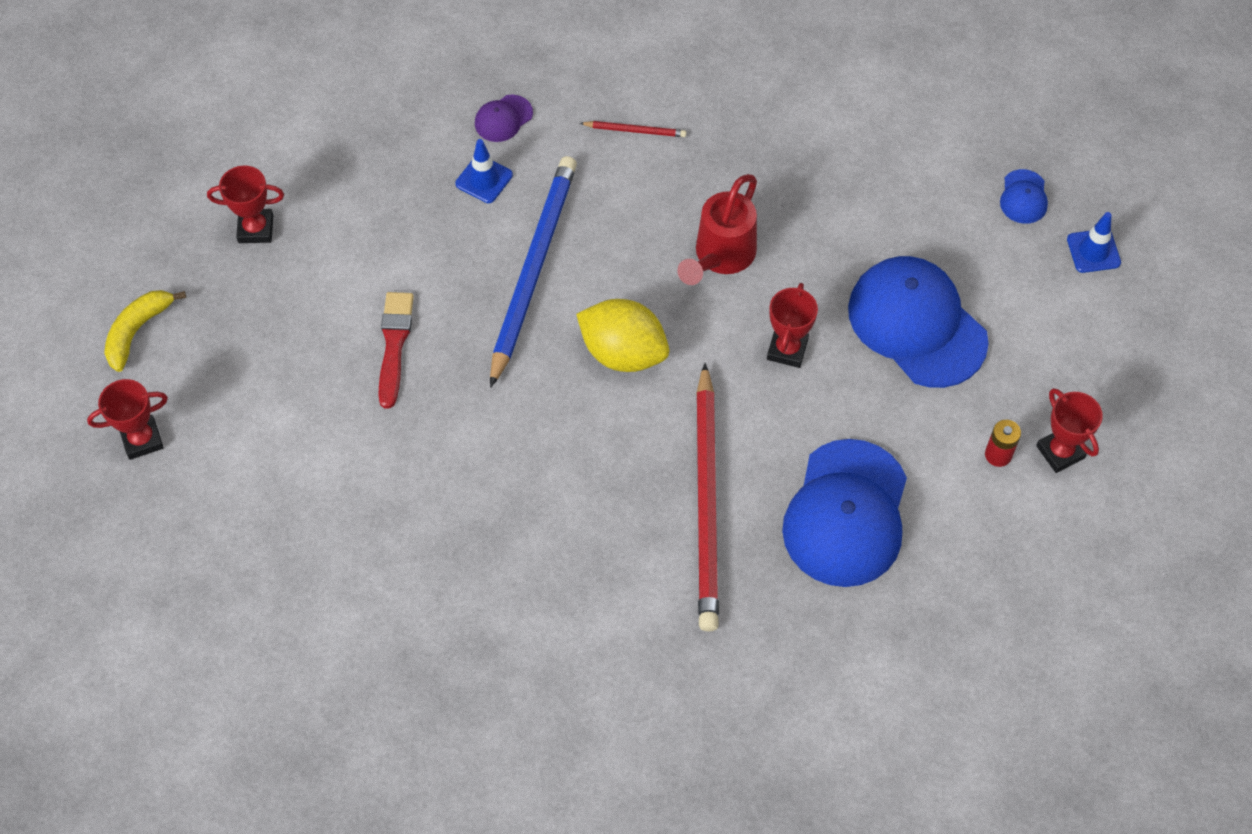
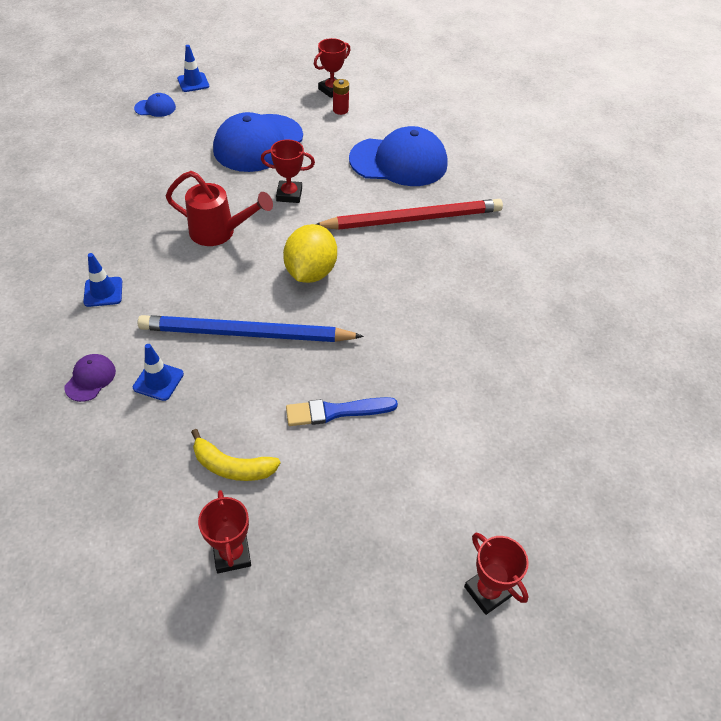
camera: 105 degrees left, 10 degrees down
yellow banana [104,290,186,372] -> yellow banana moved to [191,429,281,481]
red brush [378,292,414,409] -> blue brush [286,397,398,426]
purple cap [475,95,533,142] -> purple cap turned 105 degrees counterclockwise [64,354,116,402]
red pencil [580,121,686,137] -> blue traffic cone [83,253,122,307]

